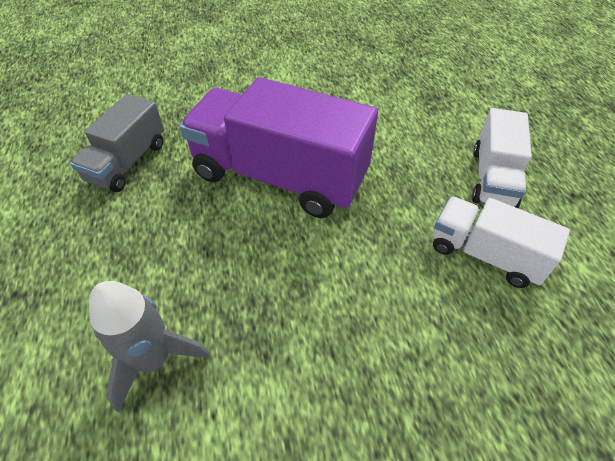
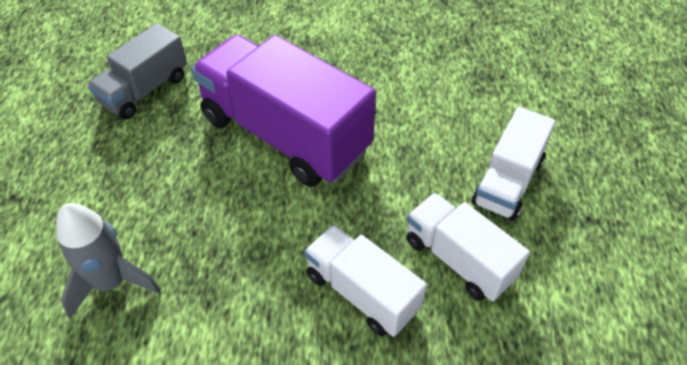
camera: 15 degrees right, 0 degrees up
none -> white truck [304,225,427,337]

